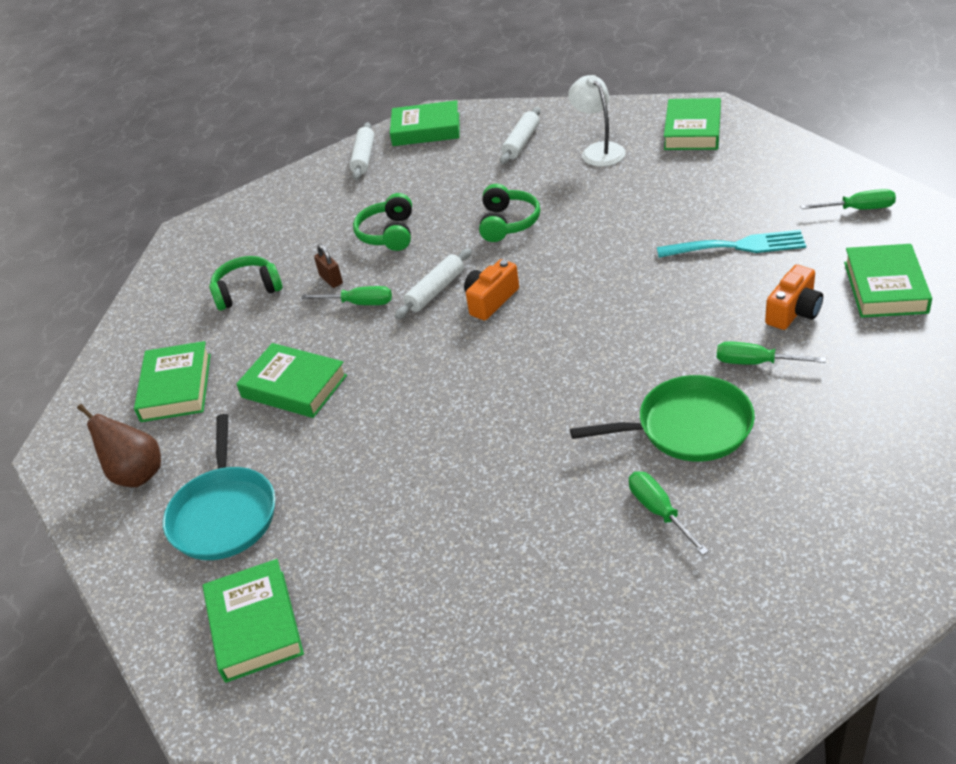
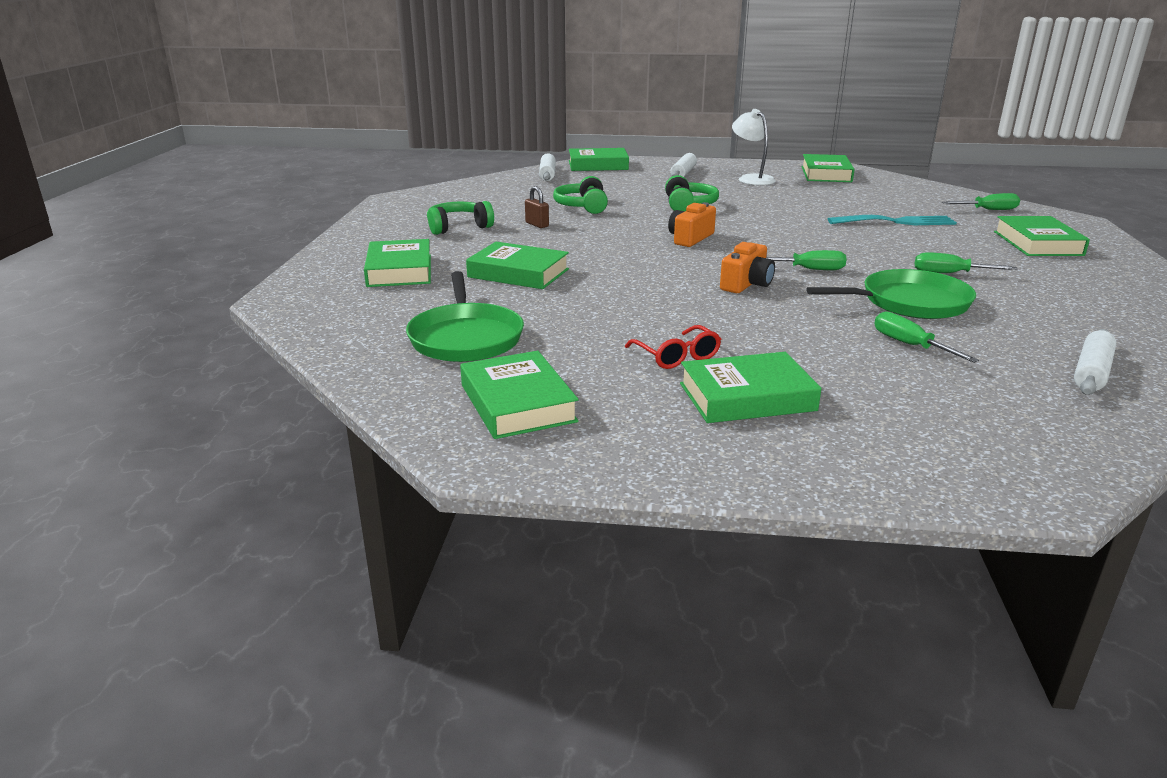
camera: 10 degrees left, 15 degrees down
brown pear [77,404,161,487] -> none
turquoise pan [163,414,275,560] -> green pan [406,271,524,362]
green screwdriver [301,286,392,305] -> green screwdriver moved to [766,250,847,270]
white rolling pin [395,248,472,319] -> white rolling pin moved to [1074,329,1117,395]
orange camera [765,265,823,330] -> orange camera moved to [720,242,775,293]
none -> red glasses [625,325,721,369]
none -> green book [680,352,822,423]

